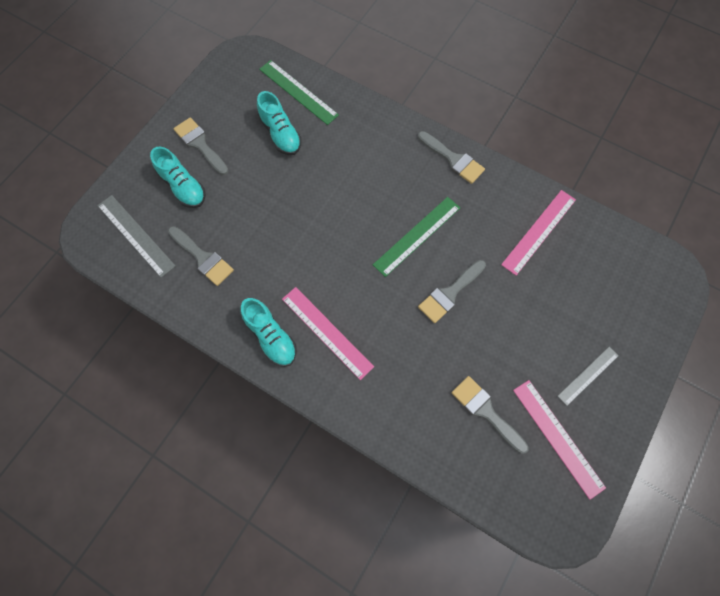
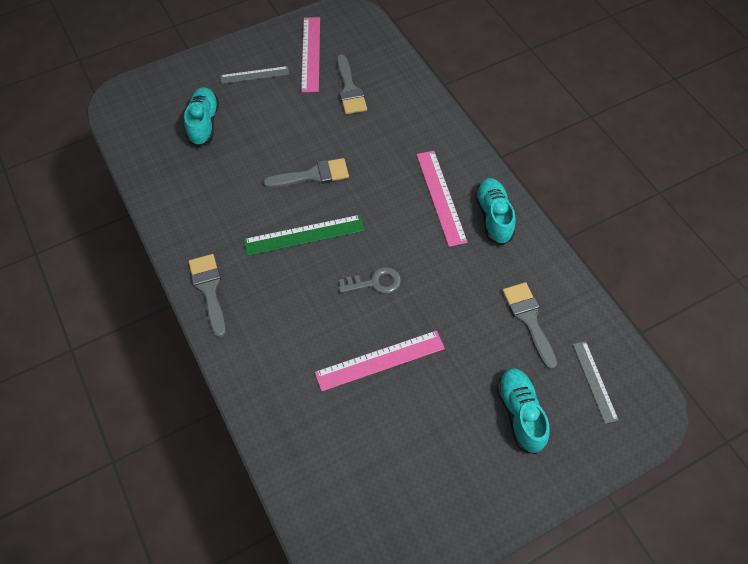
camera: 150 degrees left, 10 degrees down
grey ruler [97,195,176,278] -> grey ruler [573,341,619,424], size x0.65
grey brush [174,117,228,175] -> none
turquoise shoe [257,91,302,155] -> turquoise shoe moved to [184,87,219,147]
green ruler [259,60,339,125] -> none
pink ruler [501,190,576,275] -> pink ruler moved to [315,330,445,392]
none -> grey key [339,267,401,294]

